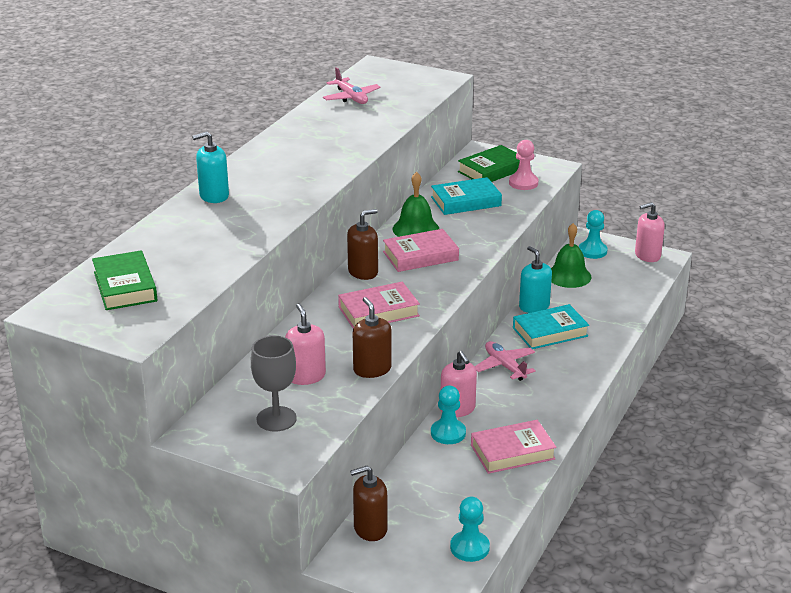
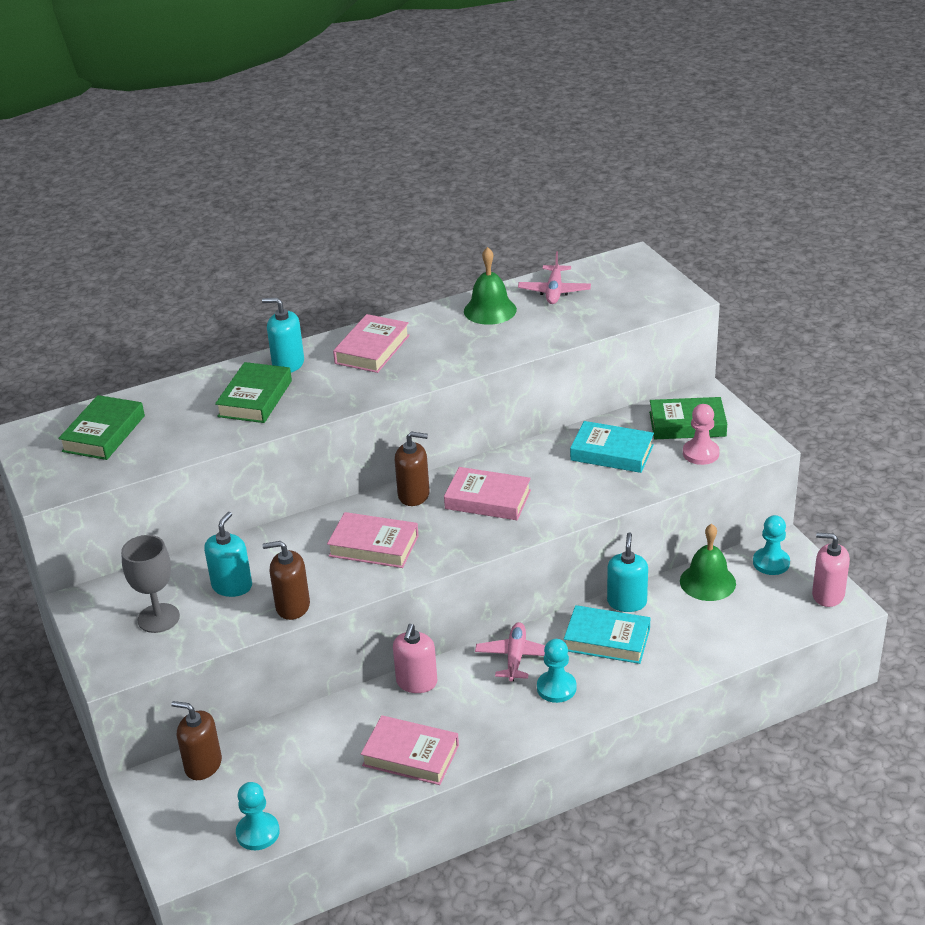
camera: 40 degrees right, 5 degrees up
pink soap dispenser [285,304,326,385] -> turquoise soap dispenser [204,512,252,597]
brown soap dispenser [353,297,392,378] -> brown soap dispenser turned 105 degrees counterclockwise [263,541,310,620]
green bell [392,172,439,237] -> green bell moved to [464,247,517,325]
turquoise pawn [431,386,466,444] -> turquoise pawn moved to [537,639,577,703]
none -> green book [215,362,292,423]
none -> pink book [333,314,410,373]

